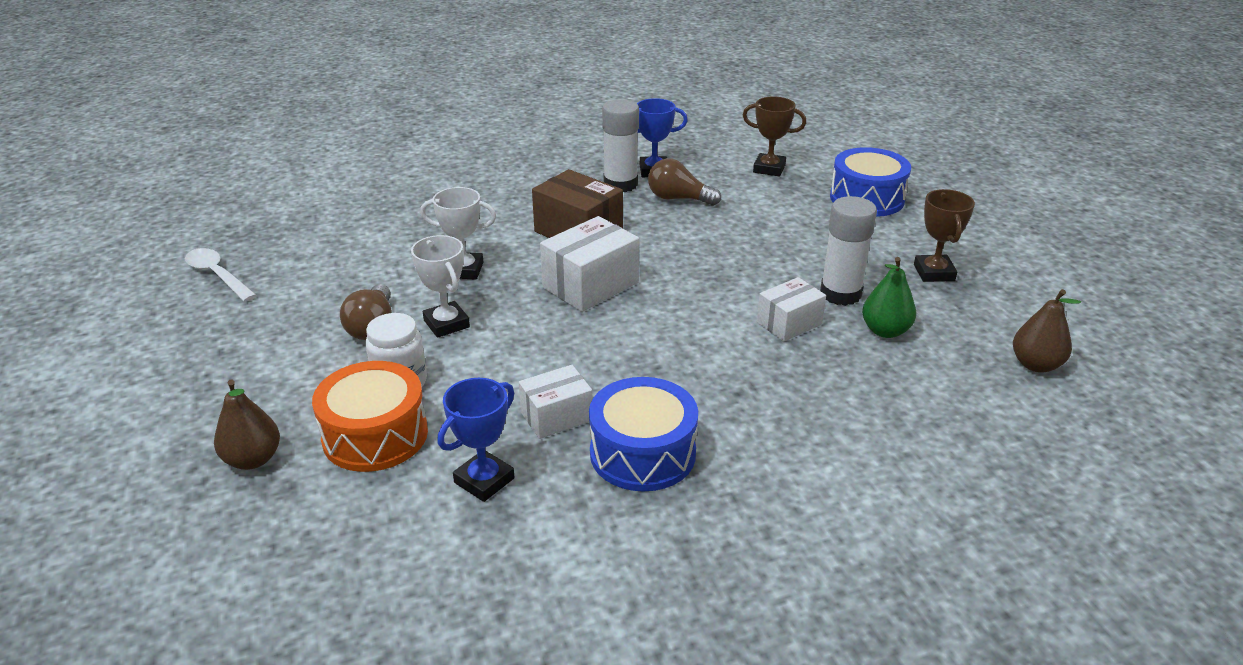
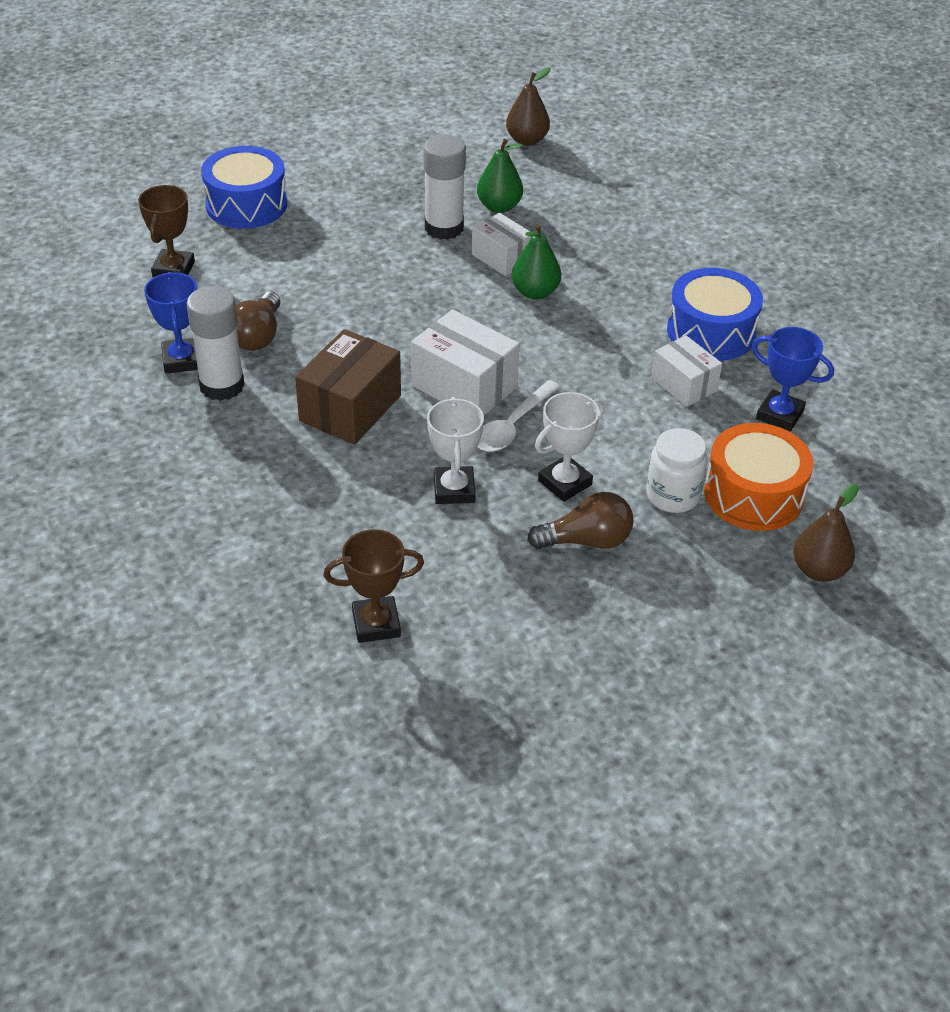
camera: 100 degrees left, 10 degrees up
white spoon [185,248,257,302] -> white spoon moved to [477,380,560,452]
brown trophy [914,189,975,282] -> brown trophy moved to [323,529,424,643]
none -> green pear [512,224,561,299]

